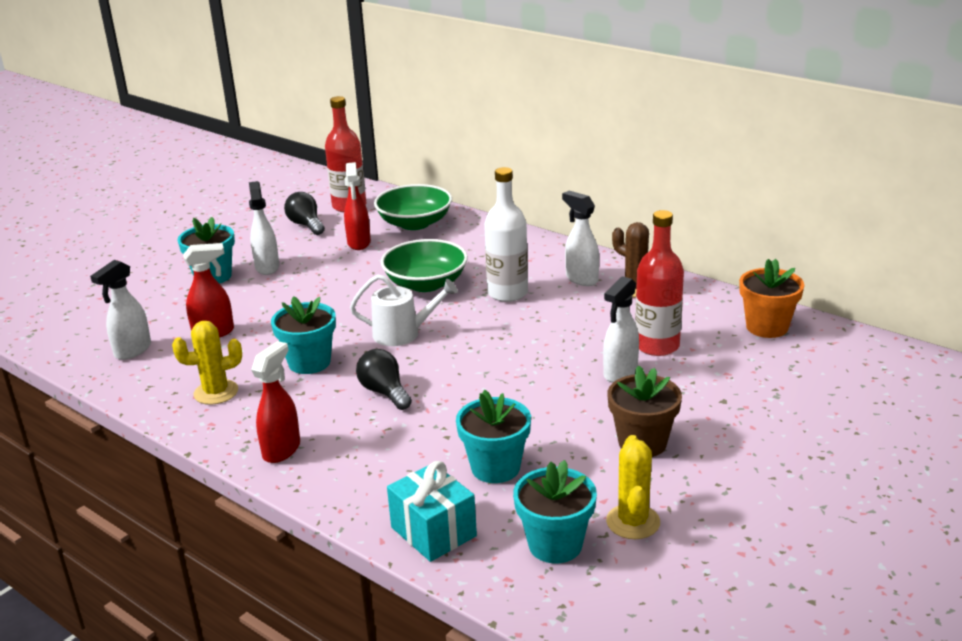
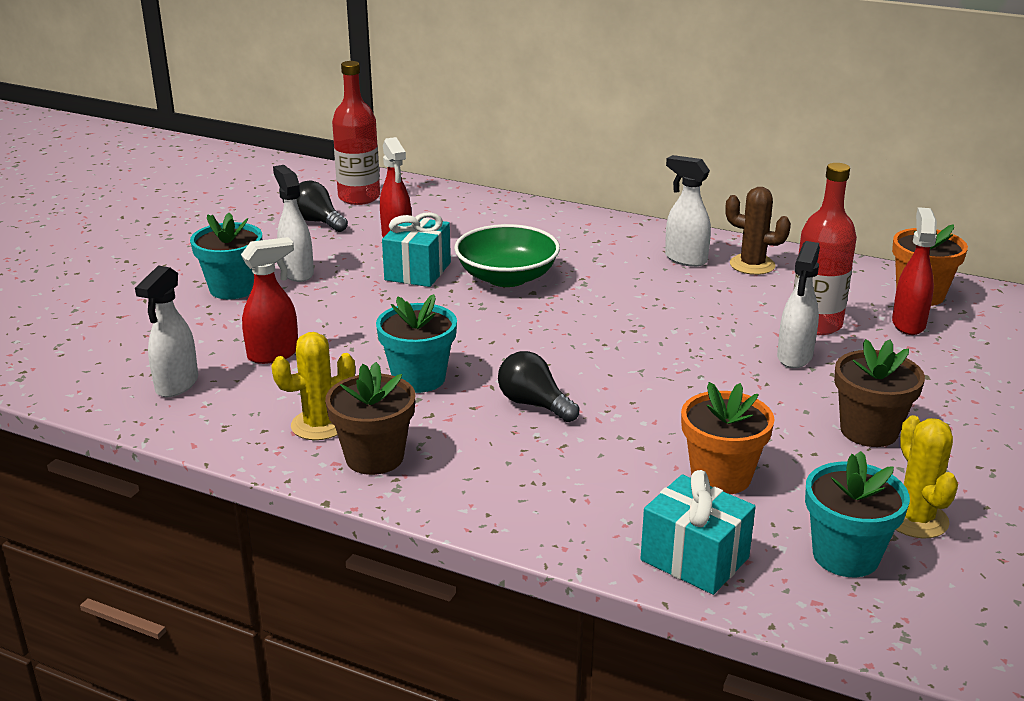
camera: 15 degrees left, 0 degrees up
red spray bottle [251,341,300,463] -> red spray bottle moved to [892,207,937,335]
white watering can [350,274,458,346] -> none
green bowl [374,184,452,230] -> none
turquoise flower pot [456,390,531,483] -> orange flower pot [681,382,774,494]
white bottle [484,167,528,302] -> none
none -> brown flower pot [325,362,416,475]
none -> turquoise gift [382,212,451,287]

